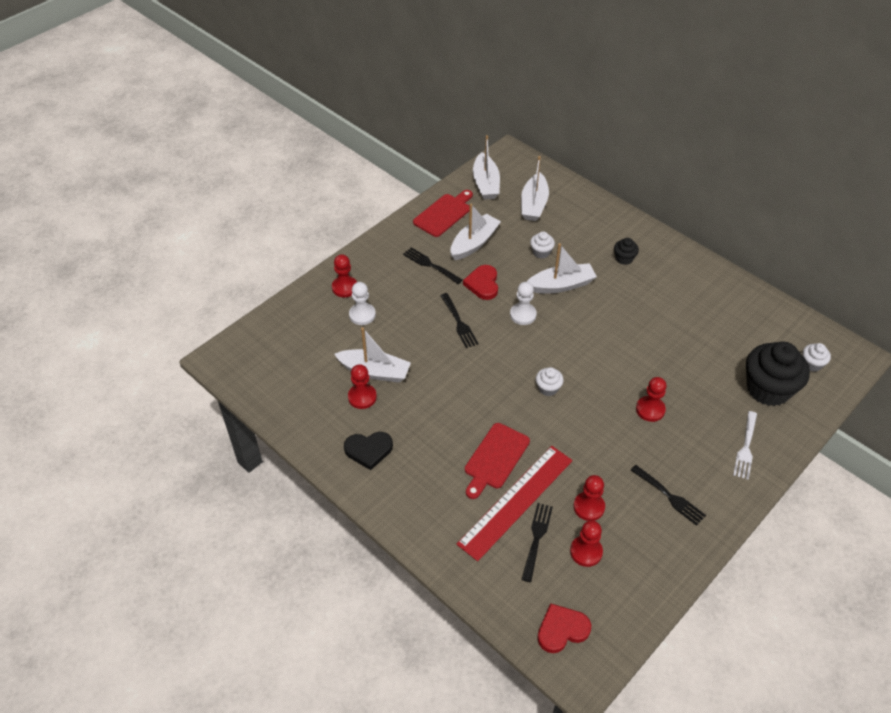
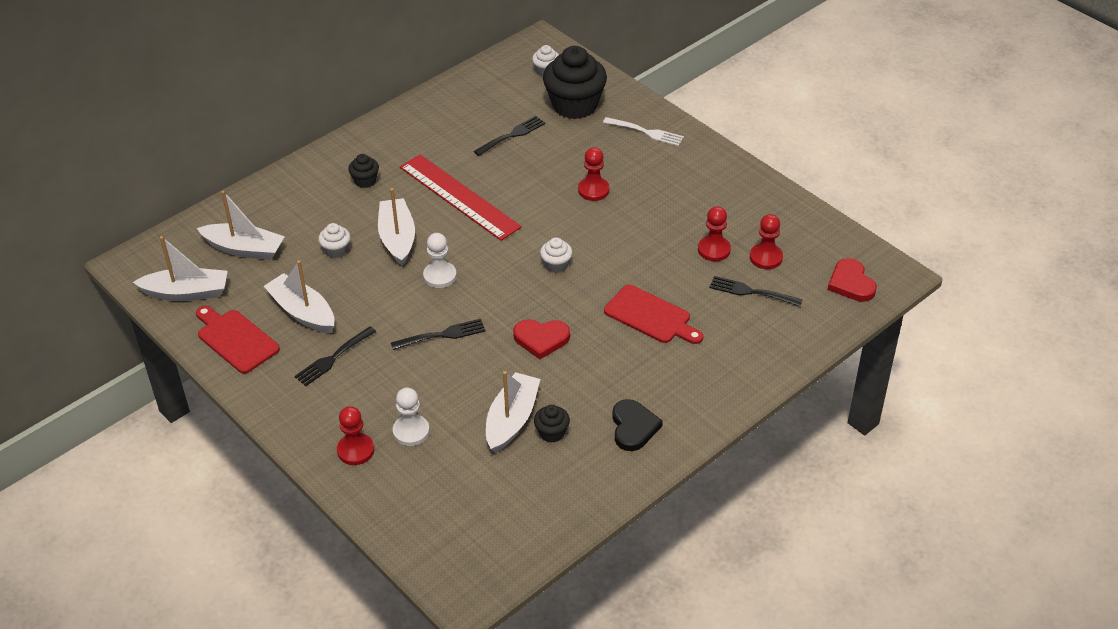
camera: 85 degrees left, 5 degrees down
red pawn [348,364,377,409] -> black cupcake [534,405,570,443]
red ruler [457,446,573,561] -> red ruler moved to [400,154,522,241]
red heart [463,265,498,300] -> red heart moved to [513,319,570,359]
black fork [631,465,706,526] -> black fork moved to [474,116,545,156]

